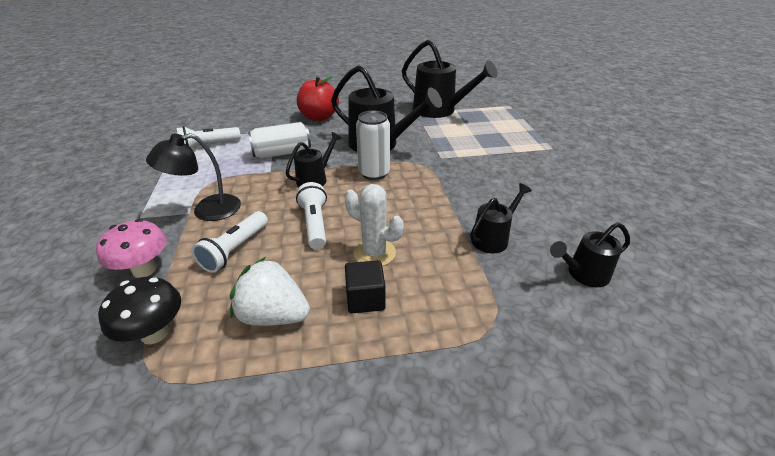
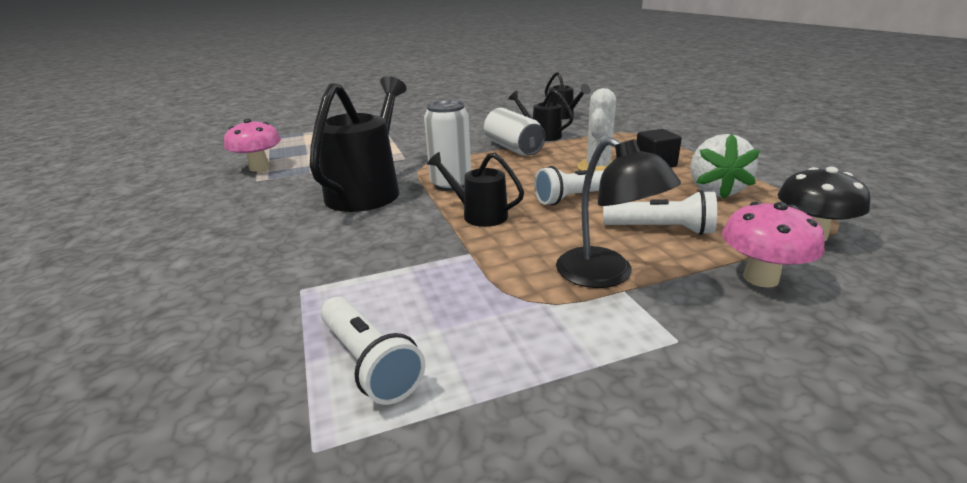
camera: 100 degrees left, 10 degrees down
white can [248,122,311,159] -> white can moved to [484,108,545,156]
red apple [297,76,339,121] -> none
black watering can [402,40,498,118] -> pink mushroom [224,119,281,172]

